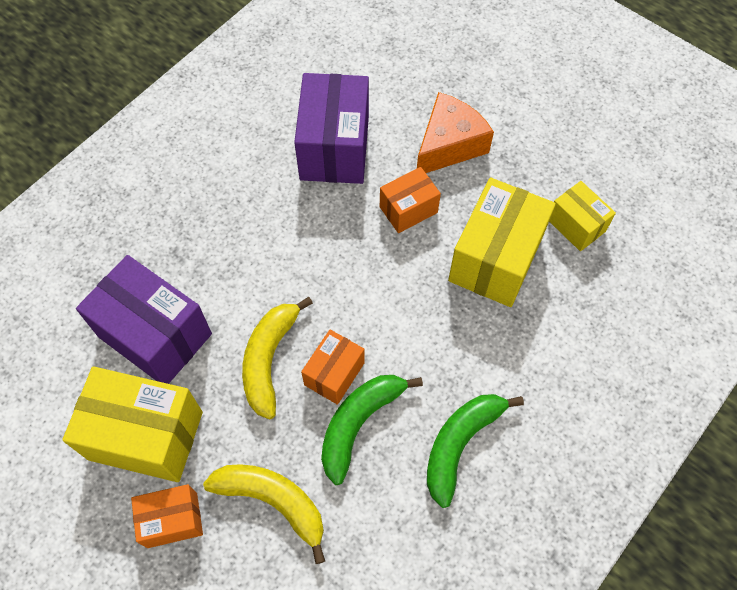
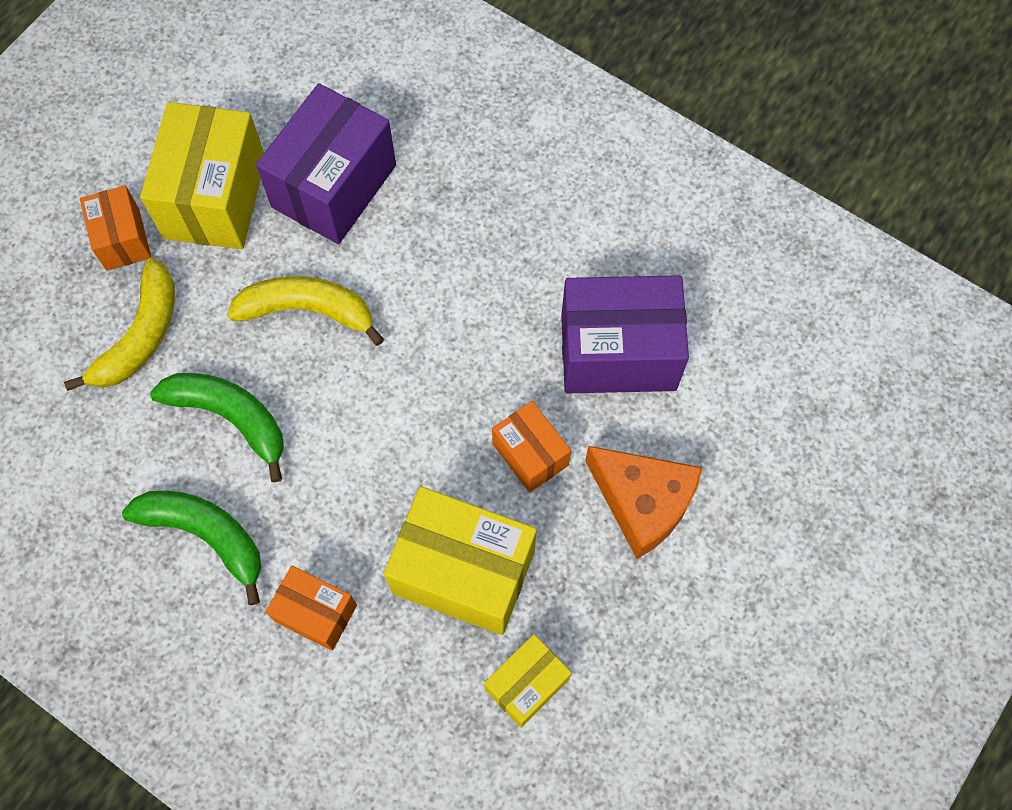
camera: 85 degrees right, 5 degrees up
orange box [301,330,365,405] -> orange box moved to [266,566,357,651]

